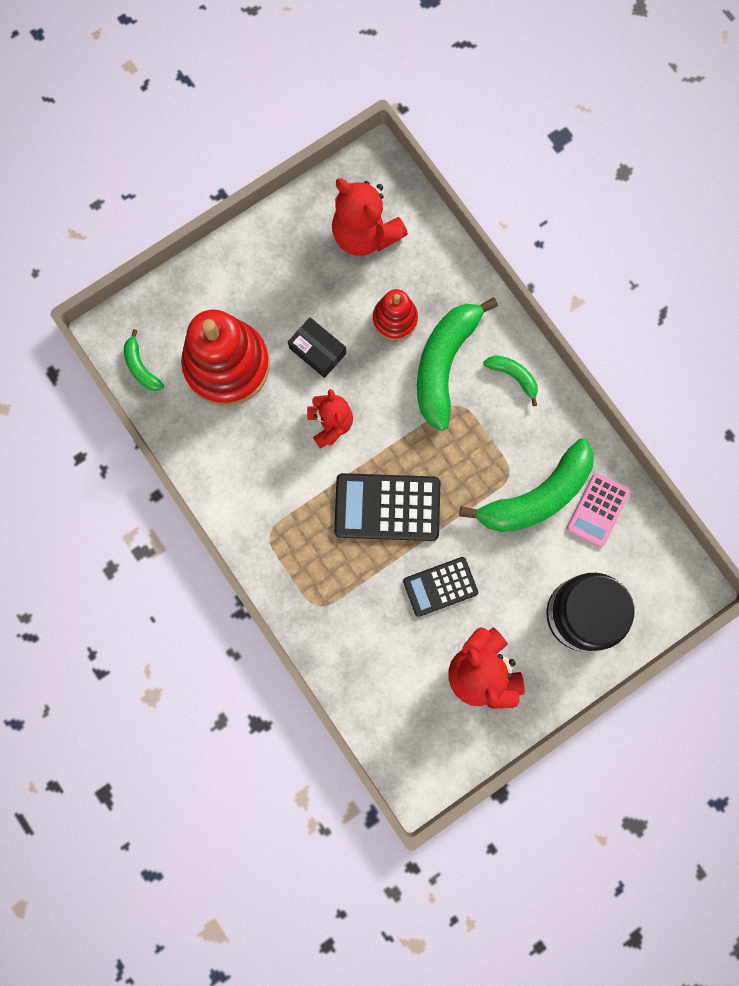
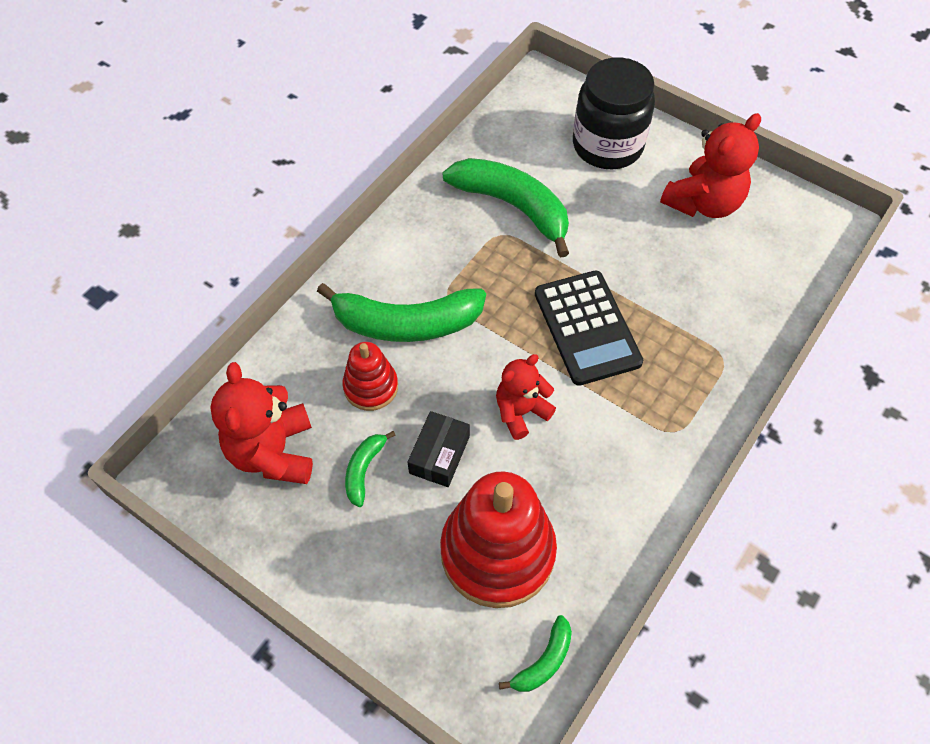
camera: 110 degrees left, 20 degrees down
red teddy bear [332,178,408,256] -> red teddy bear turned 150 degrees clockwise [210,362,313,484]
black calculator [403,557,478,617] -> none
green banana [483,355,538,406] -> green banana moved to [345,431,396,507]
pink calculator [567,473,630,547] -> none

